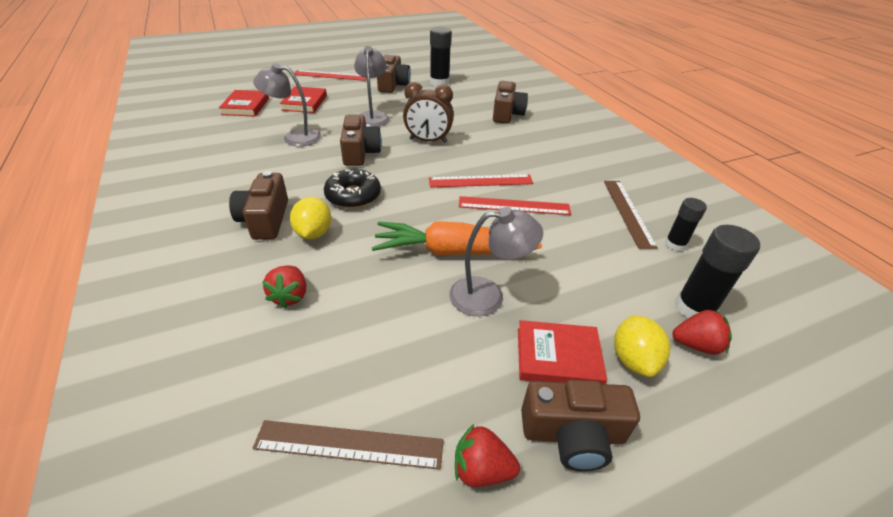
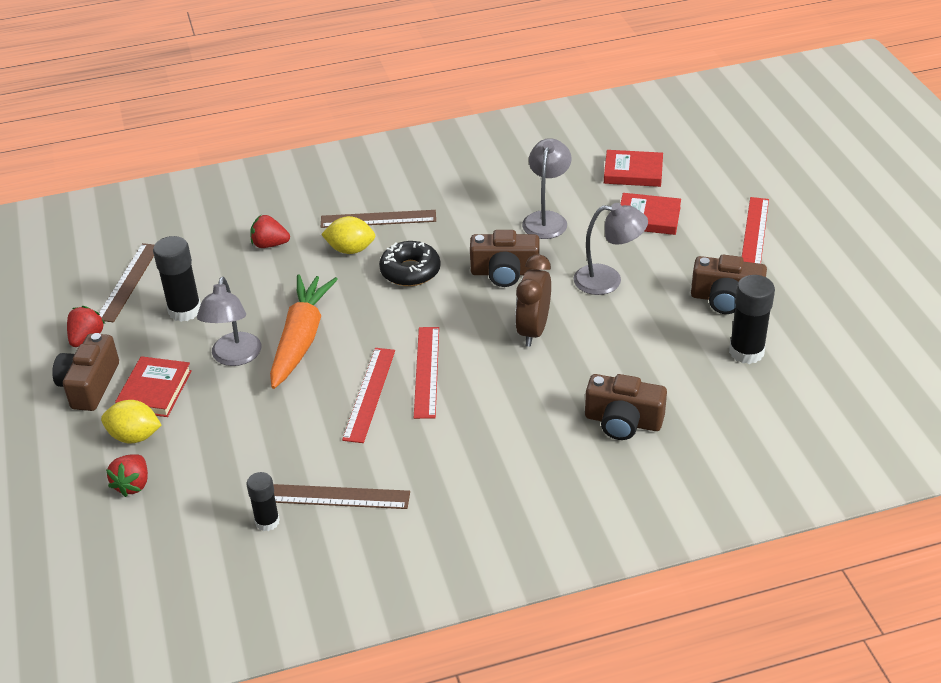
camera: 100 degrees right, 0 degrees up
brown camera [229,171,288,240] -> brown ruler [321,210,436,228]
black glue stick [675,225,760,319] -> black glue stick moved to [153,236,201,322]

